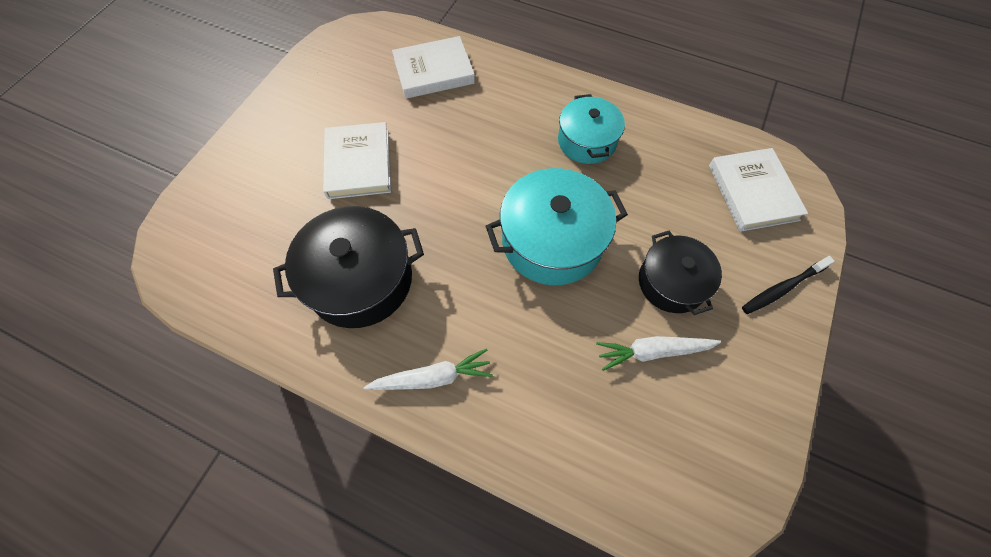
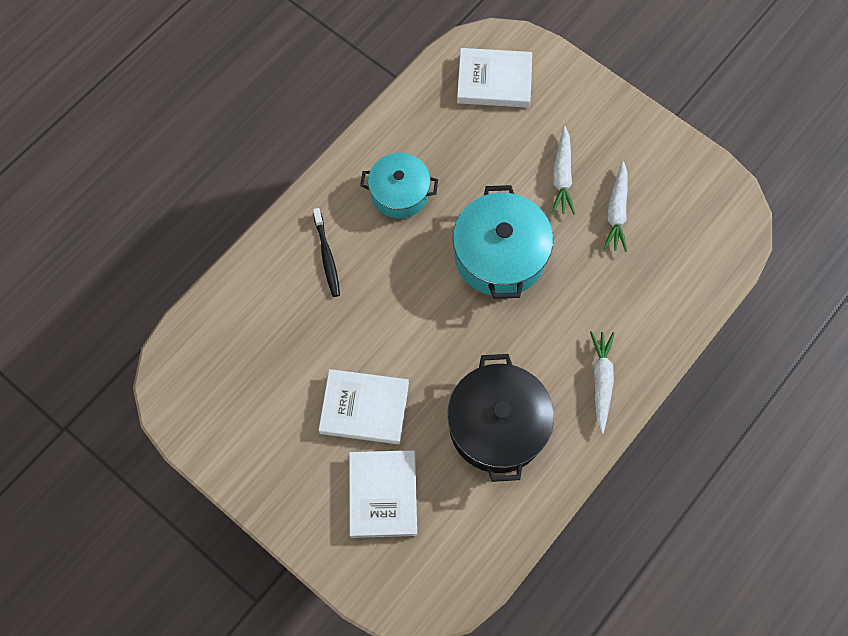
camera: 75 degrees left, 5 degrees up
white book [392,36,475,99] -> white book moved to [349,450,417,538]
black pot [639,230,722,315] -> white carrot [552,126,575,214]
black toothbrush [742,256,835,314] -> black toothbrush moved to [313,208,340,297]

